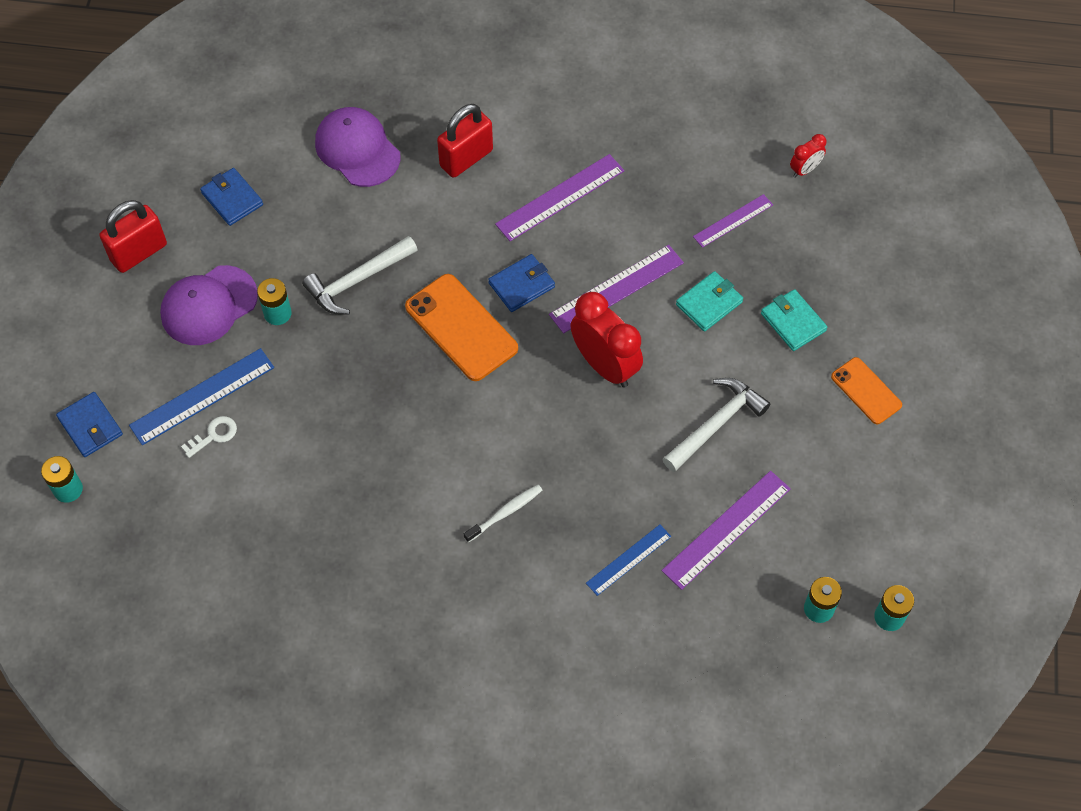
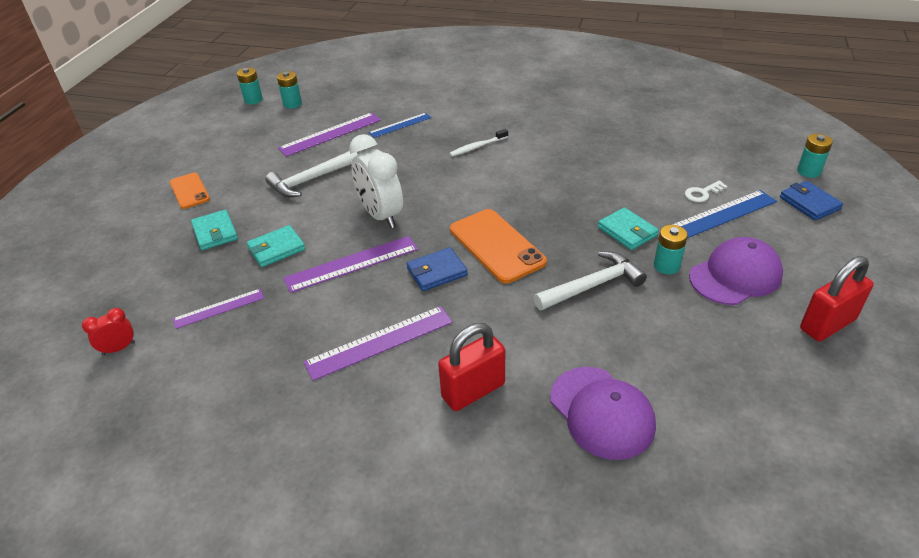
camera: 170 degrees left, 20 degrees down
blue wallet [200,168,263,226] -> none
red clock [571,292,643,388] -> white clock [349,134,403,228]
none -> turquoise wallet [598,207,659,250]

